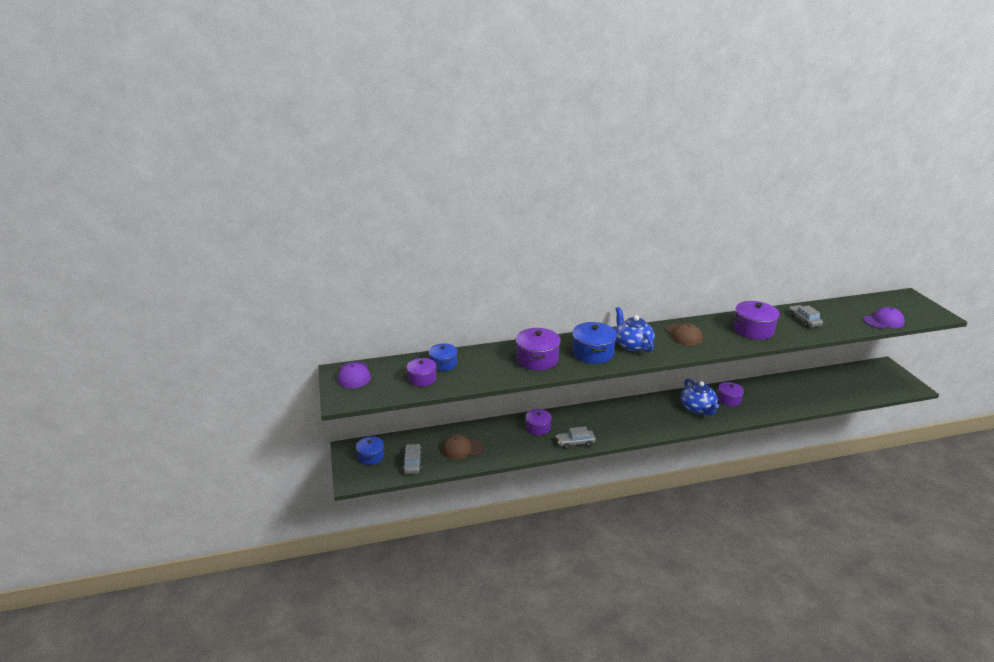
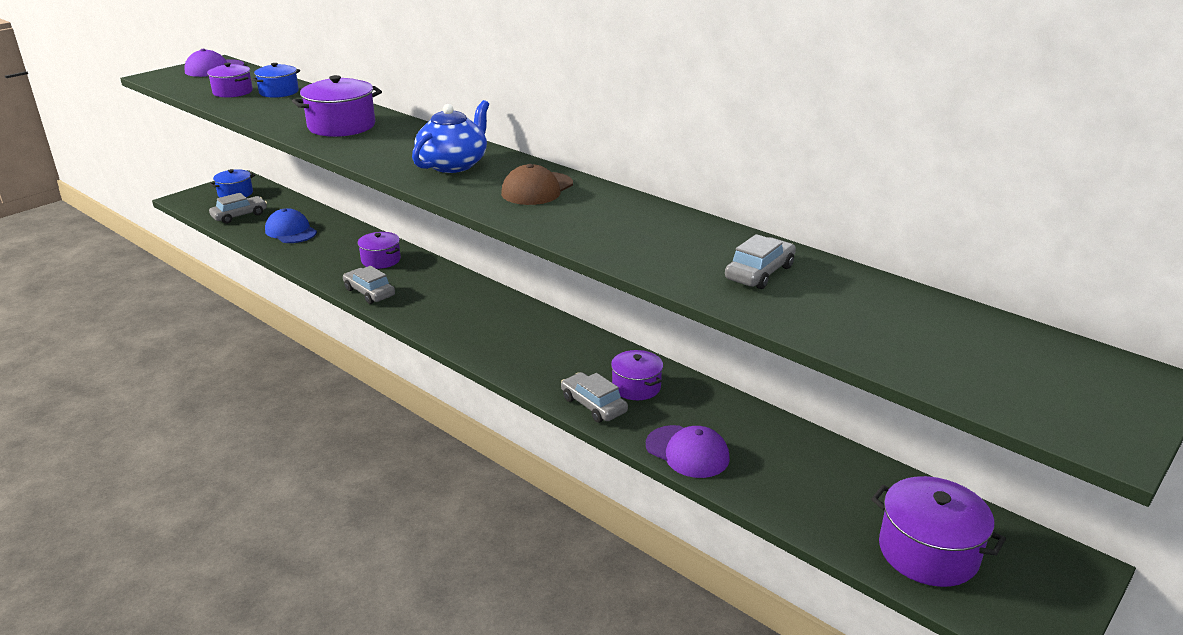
camera: 55 degrees right, 0 degrees up
brown cap [442,435,484,460] -> blue cap [265,208,317,243]
blue pot [572,322,617,364] -> none
blue teapot [680,378,719,416] -> none
purple pot [732,301,782,340] -> purple pot moved to [871,476,1006,587]
purple cap [863,307,905,329] -> purple cap moved to [646,425,730,478]
none -> grey car [561,372,628,423]

